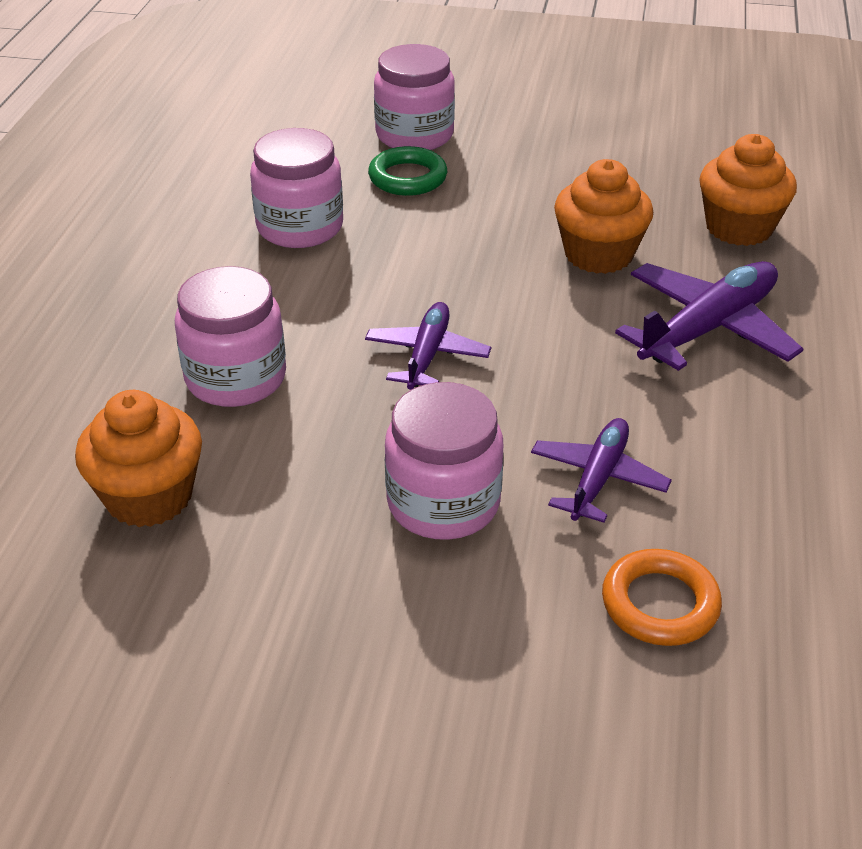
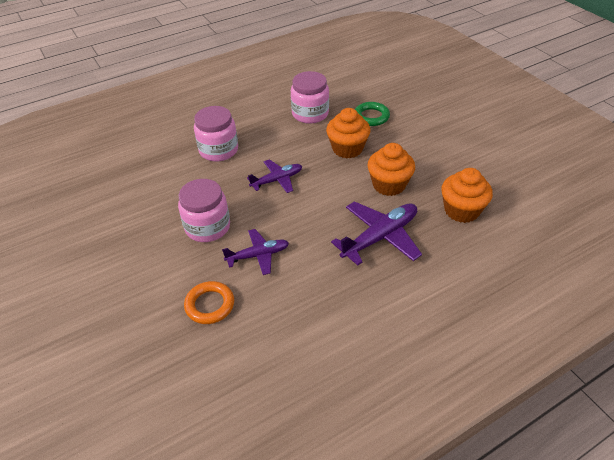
camera: 50 degrees right, 5 degrees up
orange cupcake [75,390,202,527] -> orange cupcake moved to [326,108,370,159]
pink jar [374,44,455,150] -> none
purple plane [615,261,803,371] -> purple plane turned 45 degrees counterclockwise [331,201,422,265]

